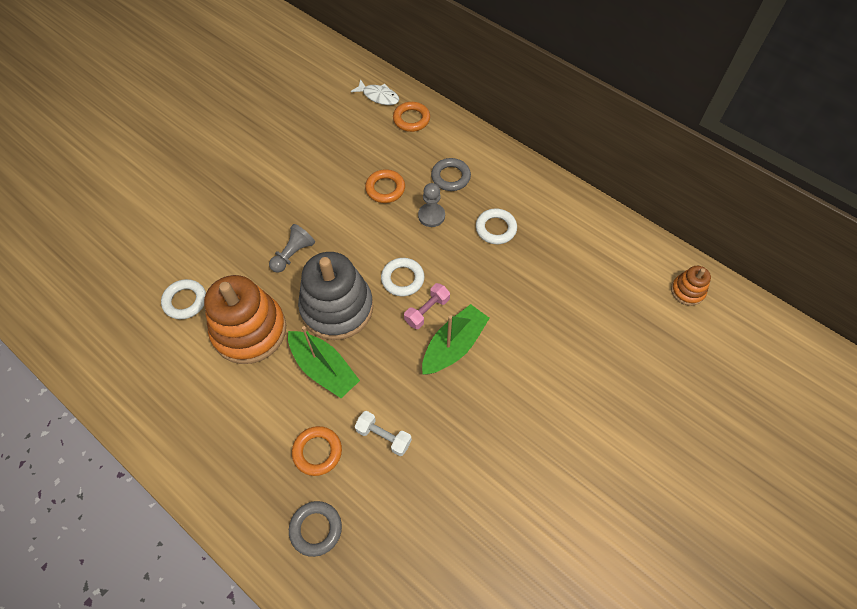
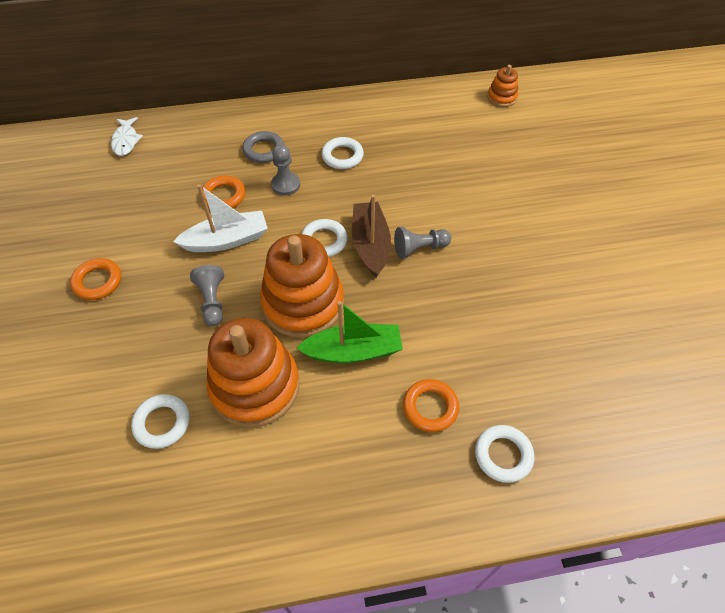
camera: 50 degrees left, 5 degrees down
grey ring [289,501,342,557] -> white ring [475,425,534,483]
grey stacking toy [298,252,373,340] -> orange stacking toy [260,234,344,338]
white fish [351,79,399,105] -> white fish turned 105 degrees clockwise [111,117,143,156]
white dumbbell [355,411,412,456] -> none
orange ring [393,102,430,132] -> orange ring moved to [70,258,121,300]
pink dumbbell [404,283,450,329] -> brown boat [352,195,391,277]
green boat [422,304,490,375] -> grey pawn [394,227,451,259]
none -> white boat [173,184,268,252]

